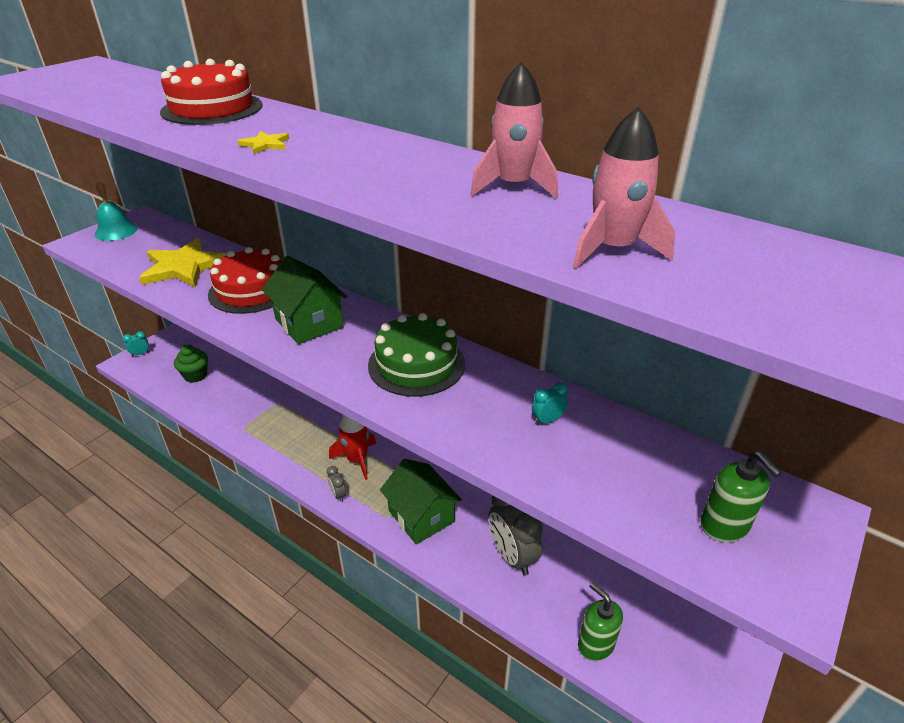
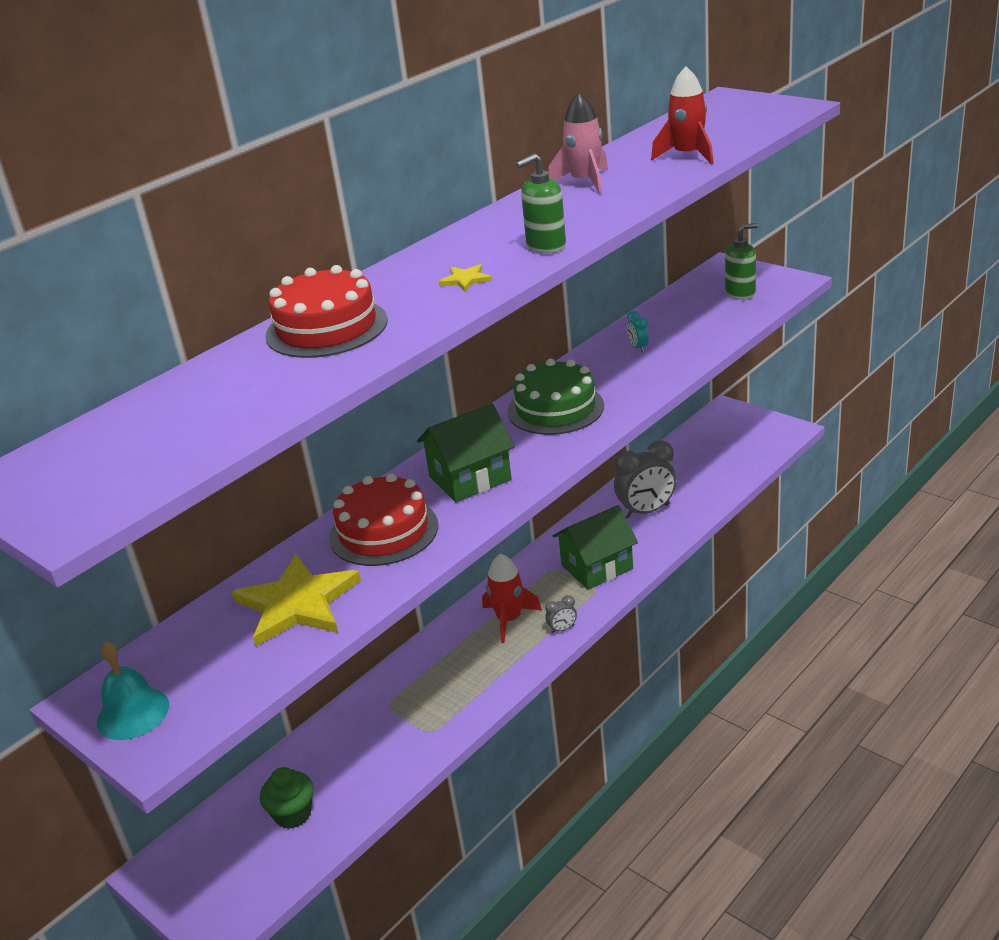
camera: 80 degrees left, 5 degrees down
turquoise clock [123,331,149,356] -> none
pink rocket [573,107,675,269] -> red rocket [651,67,714,165]
green soap dispenser [578,582,623,661] -> green soap dispenser moved to [516,154,566,253]

